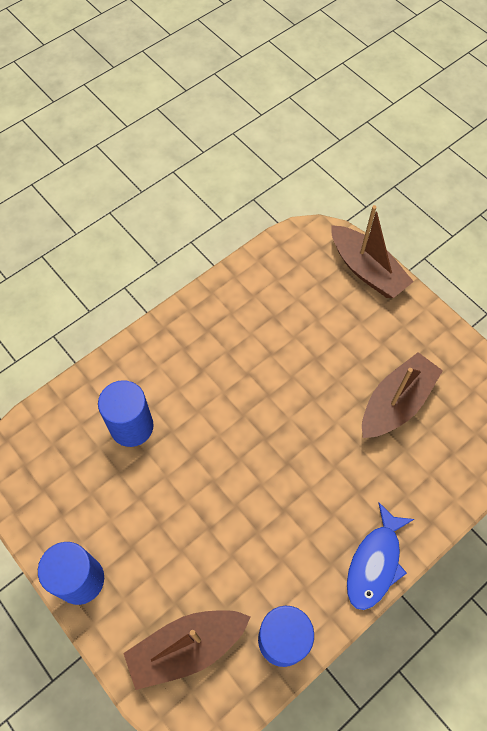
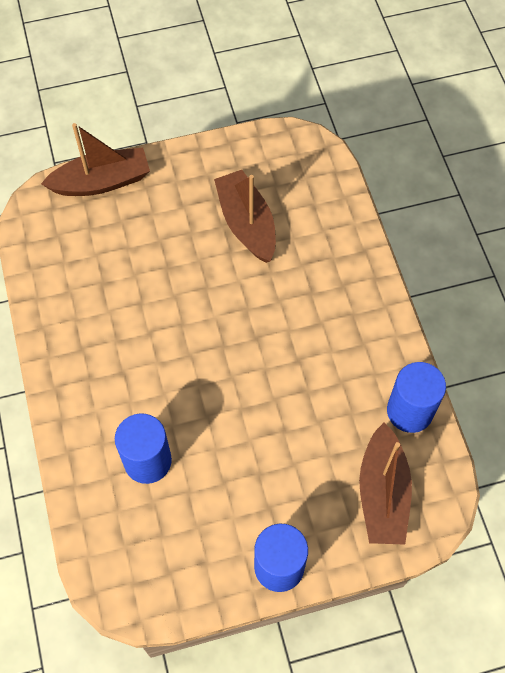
camera: 65 degrees left, 0 degrees up
blue fish [347,503,414,610] -> none

